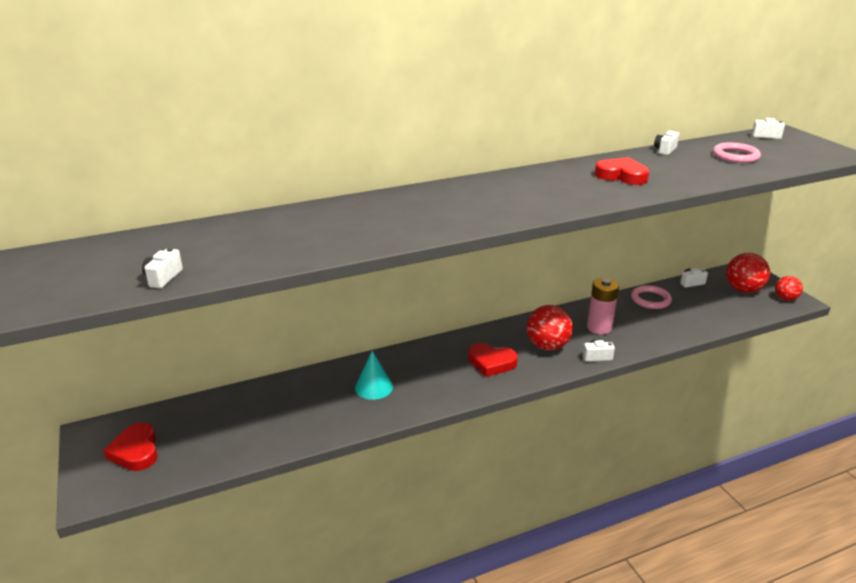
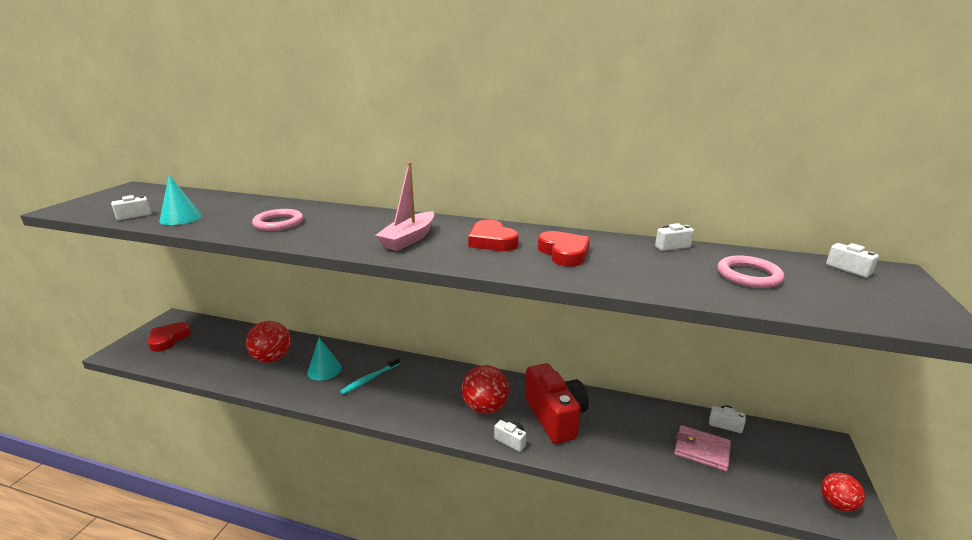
camera: 40 degrees right, 5 degrees down
red heart [468,343,518,377] -> red heart moved to [468,220,519,251]
pink battery [587,278,619,335] -> red camera [525,363,589,444]
pink ring [631,285,672,309] -> pink ring moved to [252,209,303,231]
red ball [726,253,770,293] -> red ball moved to [246,321,291,363]
none -> turquoise cone [159,175,202,225]
none -> turquoise toothbrush [340,356,400,395]
none -> pink boat [375,162,434,251]
none -> pink wallet [674,425,731,471]

